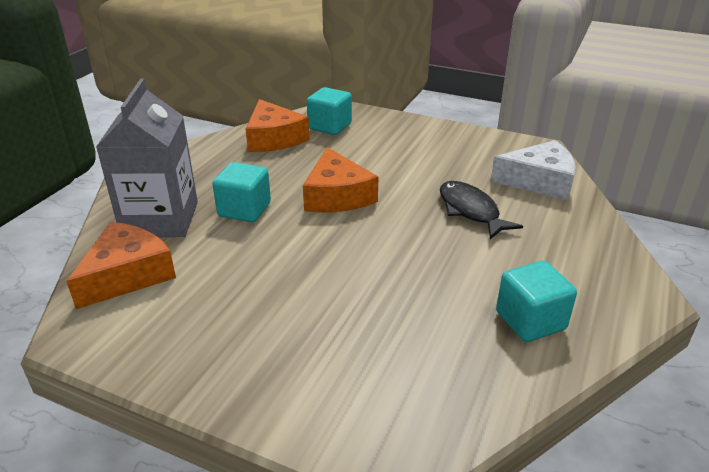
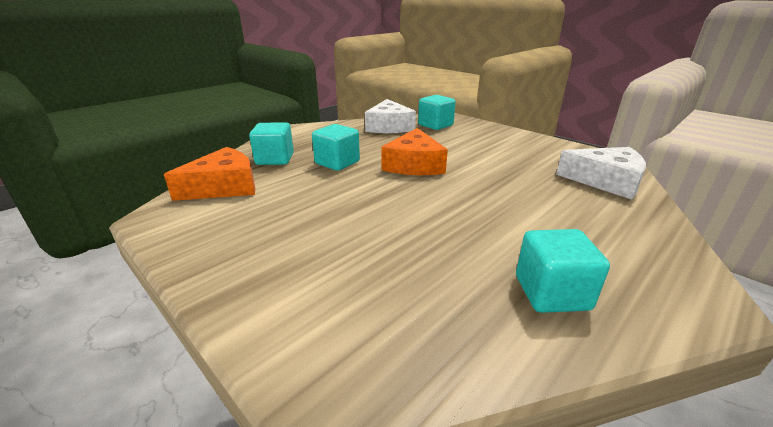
camera: 20 degrees right, 5 degrees down
grey carton [96,78,198,237] -> turquoise cube [249,122,294,165]
orange cheese [246,99,310,152] -> white cheese [365,99,416,133]
black fish [440,181,523,239] -> none

